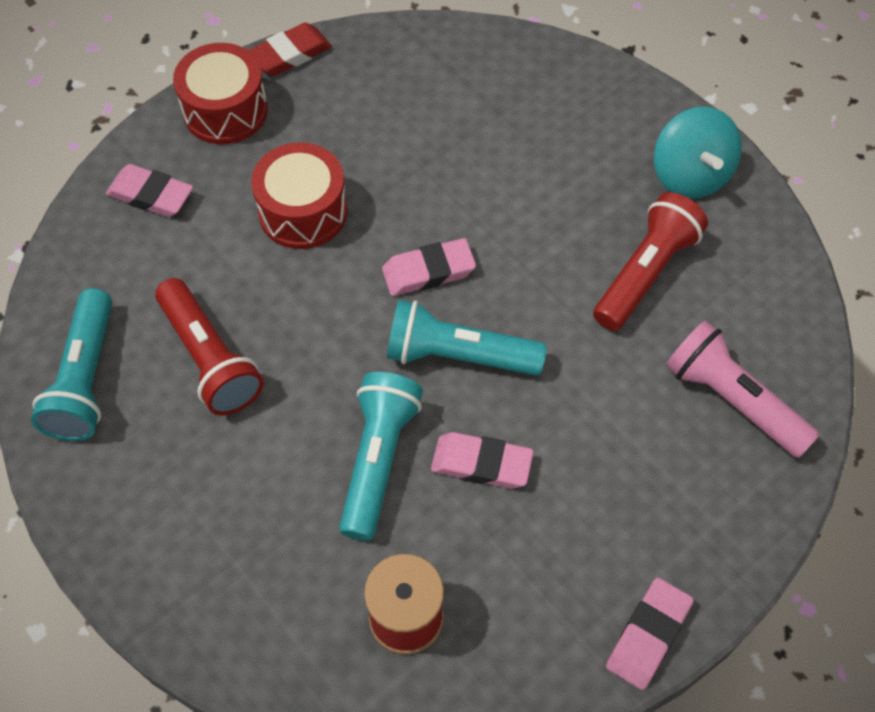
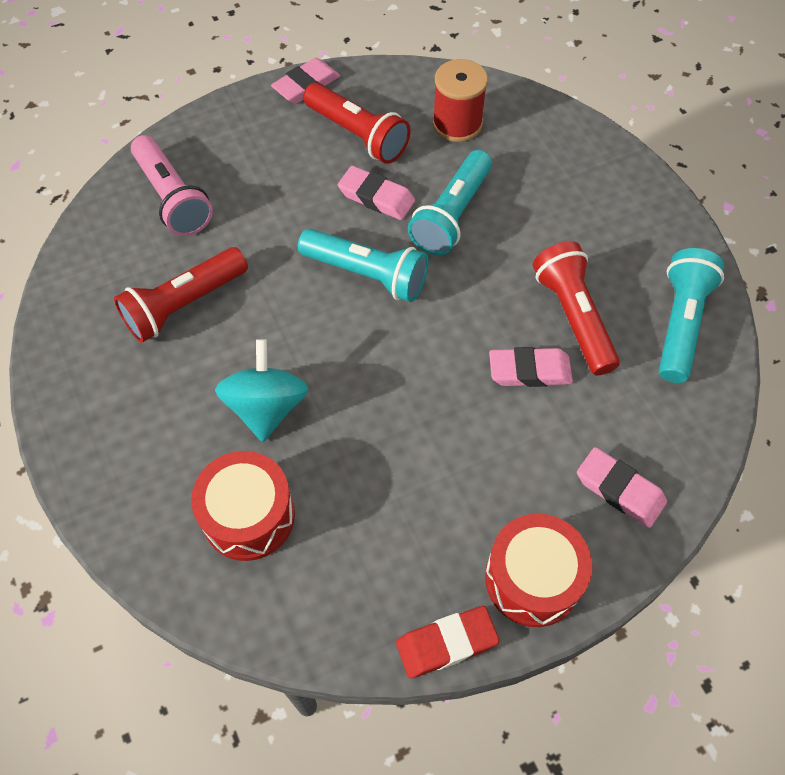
camera: 165 degrees left, 0 degrees up
red drum [251,142,347,249] -> red drum moved to [191,451,295,561]
pink eraser [382,238,476,296] -> pink eraser moved to [489,347,573,387]
turquoise spinning top [654,107,742,199] -> turquoise spinning top moved to [215,339,309,442]
none -> red flashlight [303,83,411,164]

